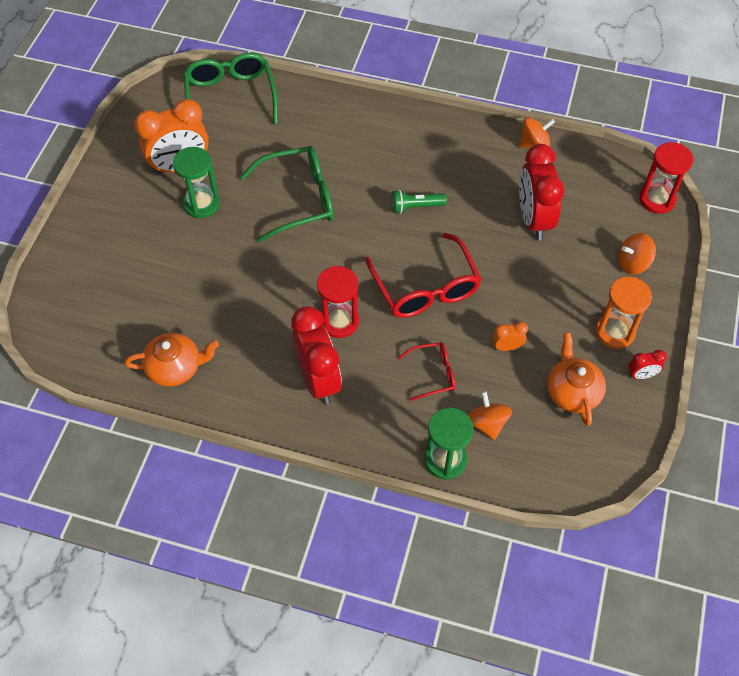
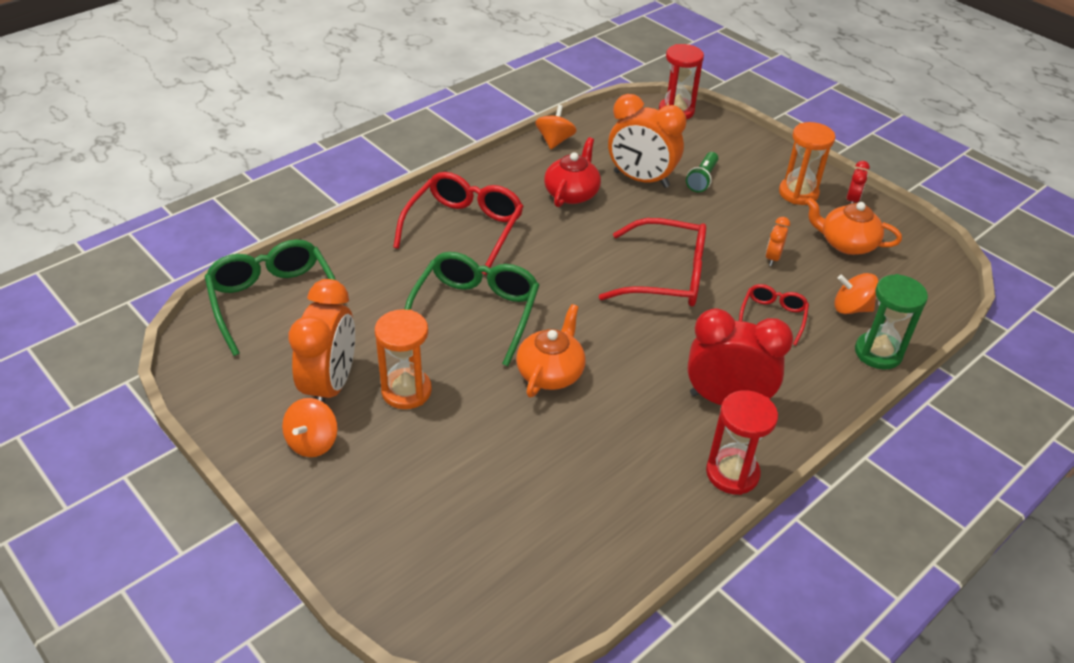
camera: 60 degrees left, 15 degrees down
orange teapot [124,333,219,386] -> orange teapot moved to [516,304,586,397]
green hourglass [173,147,220,218] -> orange hourglass [375,309,432,409]
green glasses [184,53,278,124] -> green glasses turned 45 degrees clockwise [204,239,336,356]
red hourglass [317,266,359,338] -> red hourglass moved to [706,390,778,495]
green flashlight [391,190,447,214] -> green flashlight moved to [686,152,718,192]
red clock [519,144,565,240] -> orange clock [608,94,687,188]
orange spinning top [618,233,656,275] -> orange spinning top moved to [282,398,338,457]
none -> red glasses [393,172,524,275]
none -> red teapot [544,137,601,207]

